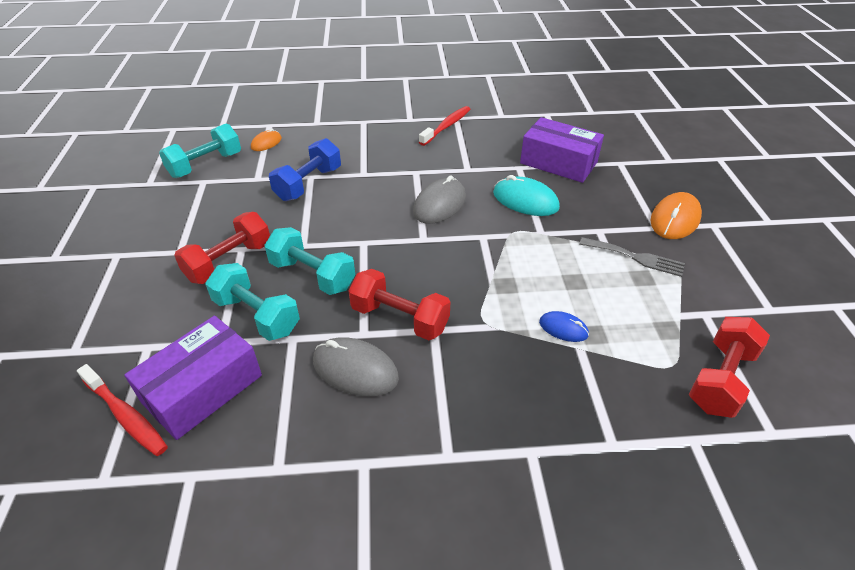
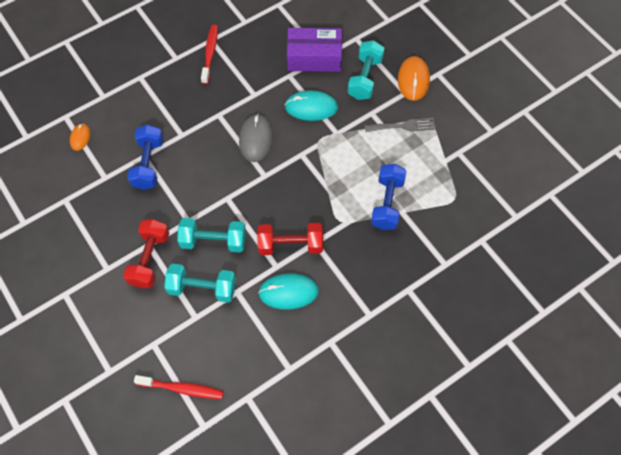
camera: 30 degrees left, 20 degrees up
purple box [124,316,262,440] -> none
turquoise dumbbell [159,123,241,178] -> turquoise dumbbell moved to [348,40,384,100]
grey mouse [313,337,399,396] -> turquoise mouse [258,274,319,310]
blue mouse [539,311,589,342] -> blue dumbbell [371,164,406,230]
red dumbbell [689,317,770,418] -> none

